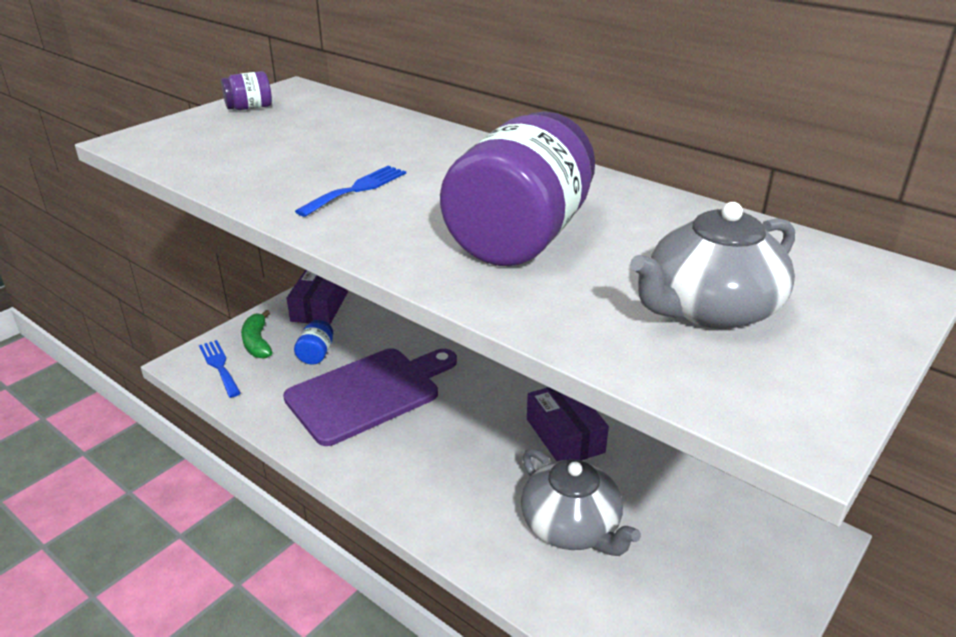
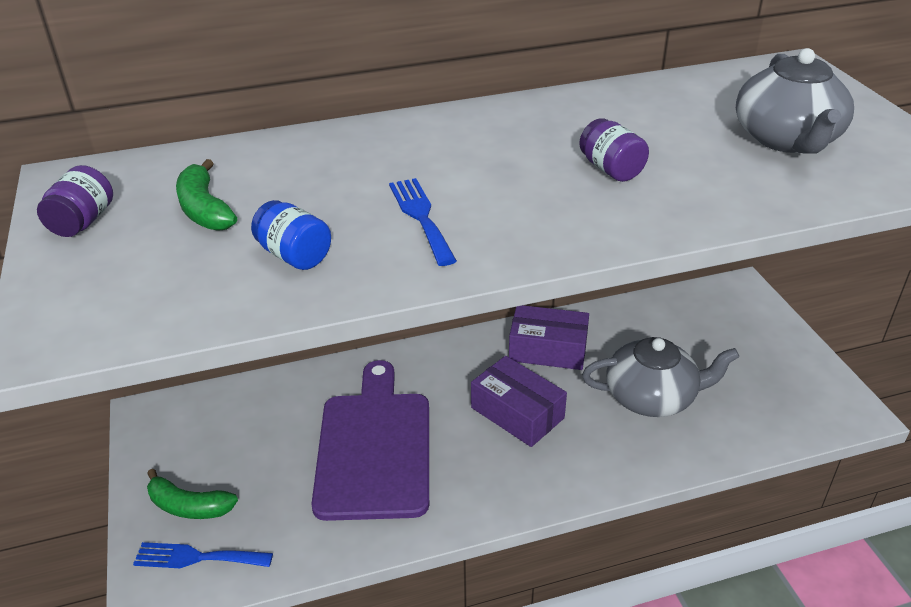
camera: 55 degrees left, 5 degrees up
purple box [287,270,348,324] -> purple box moved to [471,356,567,447]
blue jar [294,320,333,365] -> blue jar moved to [251,200,331,270]
purple jar [440,111,595,266] -> purple jar [579,118,649,182], size x0.42
none -> green banana [176,159,237,231]

